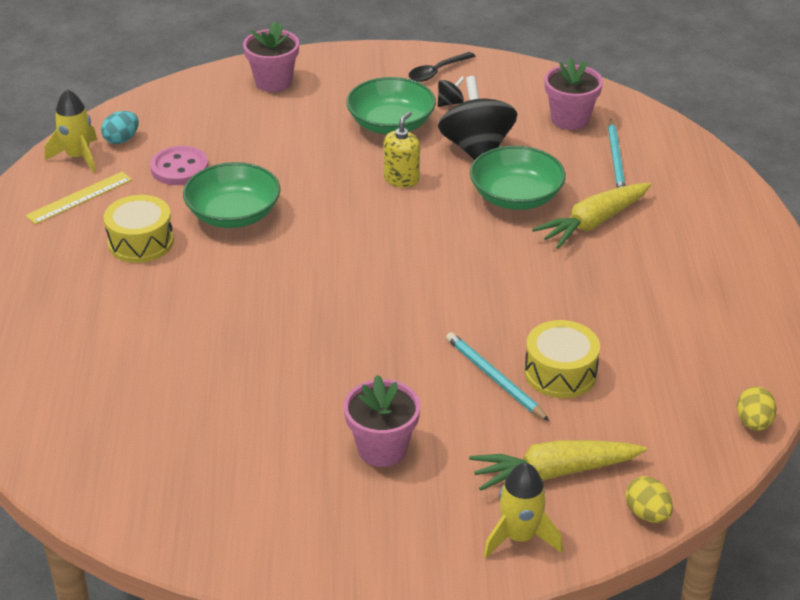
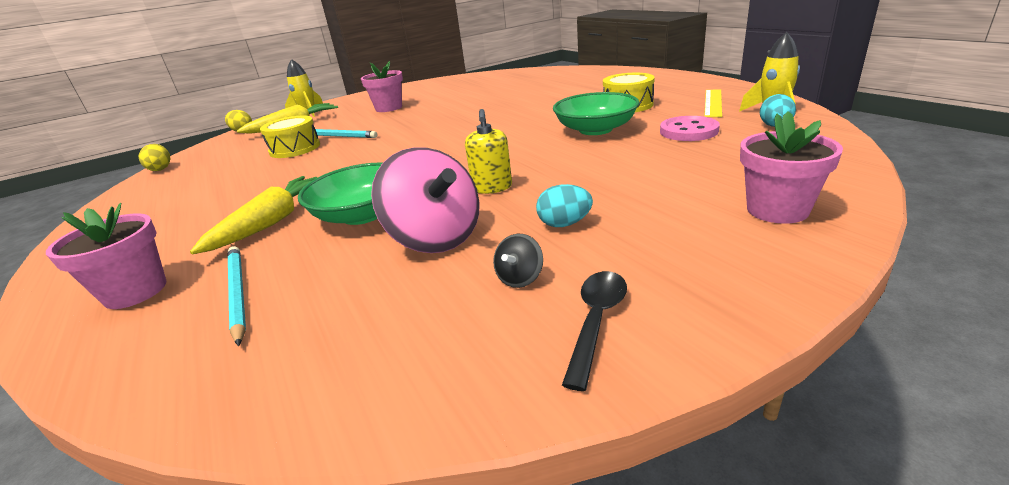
camera: 155 degrees right, 10 degrees down
green bowl [346,77,436,134] -> turquoise egg [536,184,593,227]
black spinning top [438,76,518,160] -> pink spinning top [371,147,480,253]
pink flower pot [545,58,603,130] -> pink flower pot moved to [46,203,166,309]

